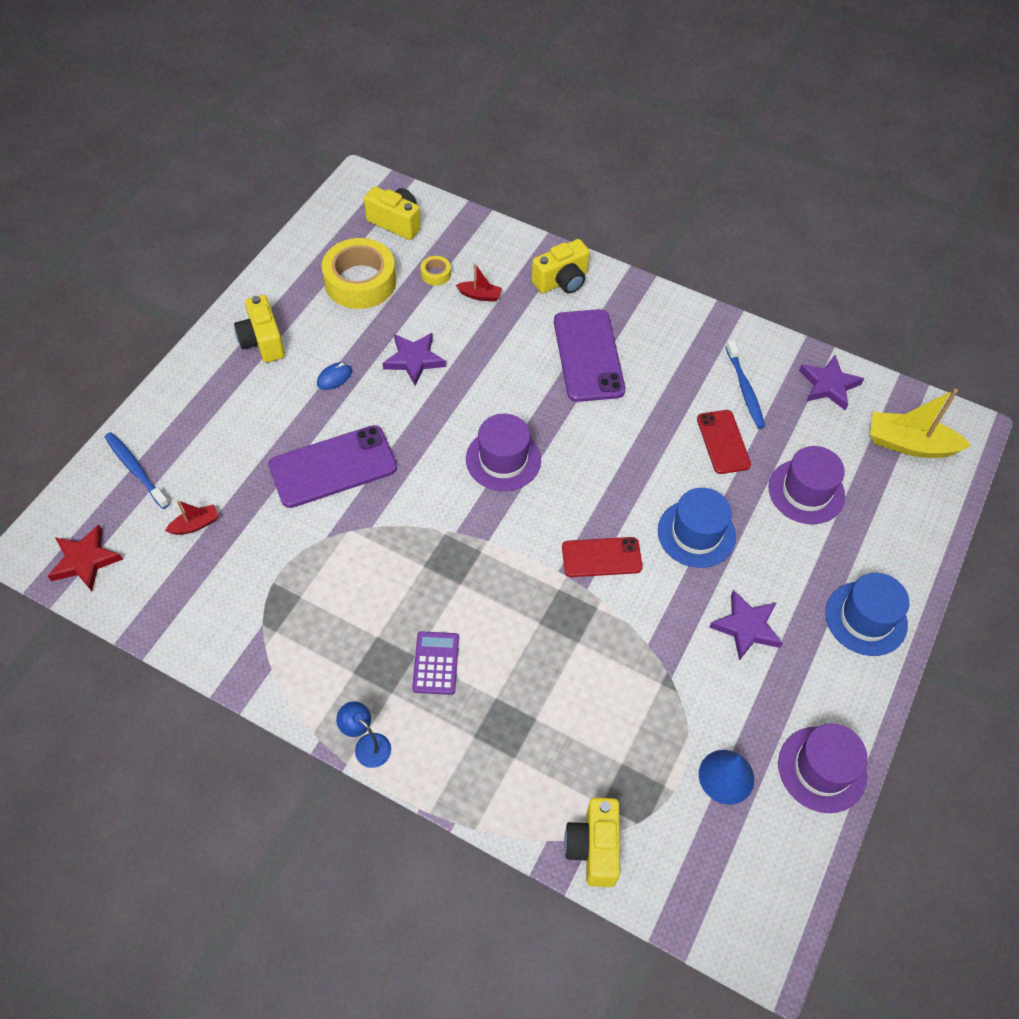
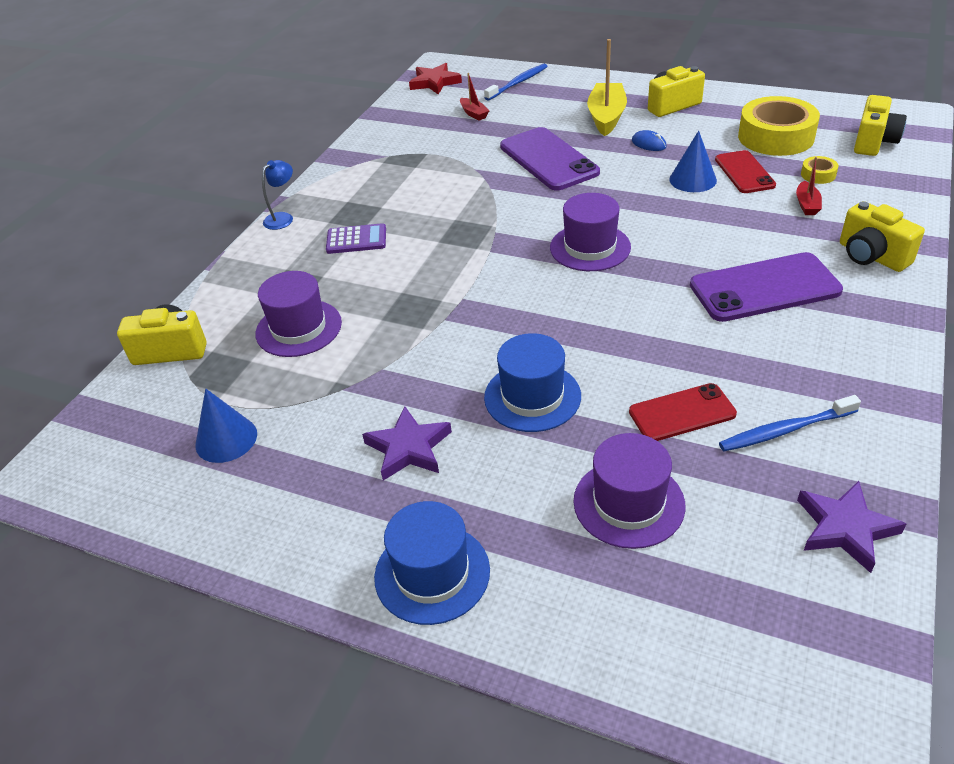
camera: 90 degrees right, 15 degrees down
purple star [382,333,446,386] -> blue cone [669,131,717,192]
red phone [562,537,643,577] -> red phone moved to [715,150,776,193]
purple hat [778,723,867,813] -> purple hat moved to [255,271,342,357]
yellow boat [870,389,972,458] -> yellow boat moved to [587,39,627,136]

